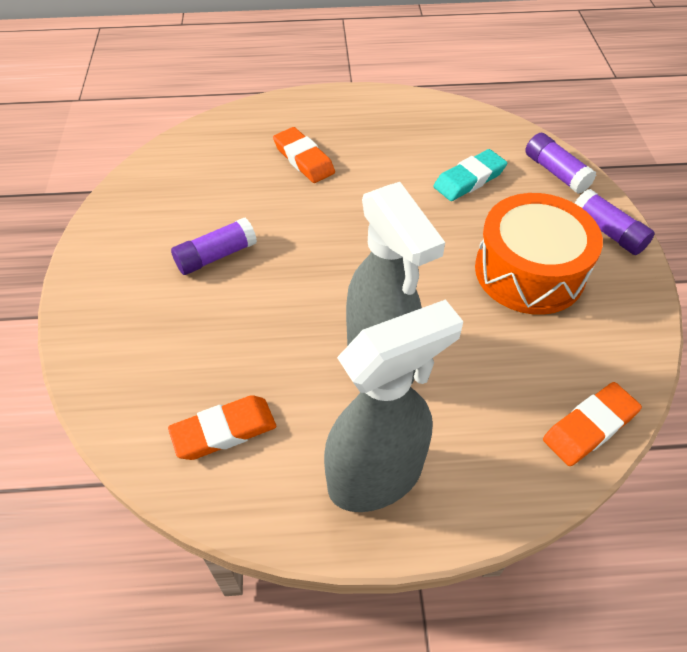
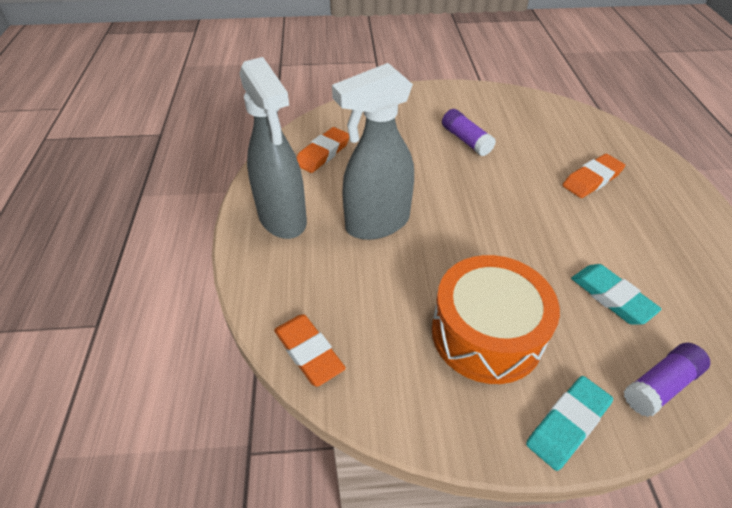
camera: 90 degrees right, 5 degrees down
orange eraser [168,395,276,460] -> orange eraser turned 60 degrees clockwise [297,127,349,173]
purple glue stick [575,189,655,255] -> turquoise eraser [526,376,613,471]

